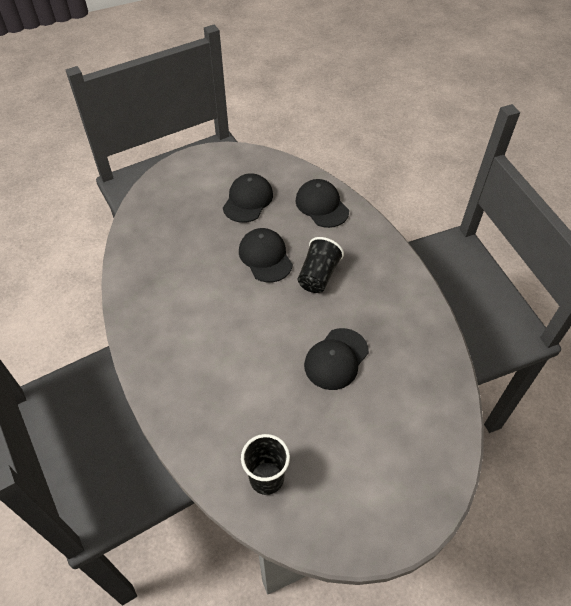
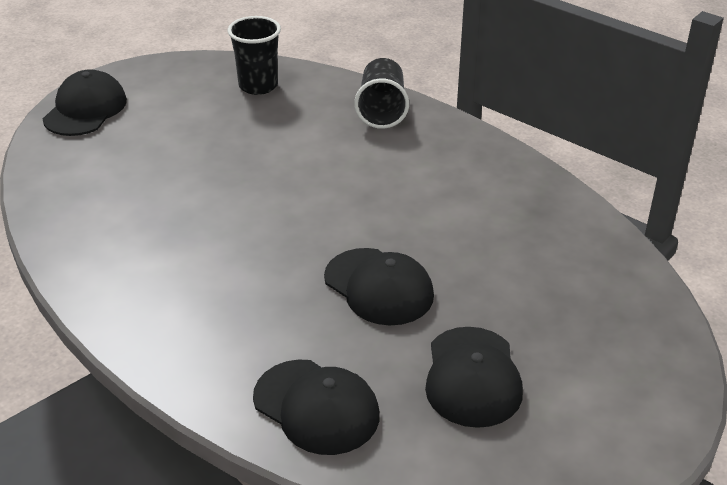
camera: 160 degrees right, 15 degrees down
black cup [298,237,344,293] -> black cup moved to [354,58,409,129]
black cap [304,328,369,390] -> black cap moved to [43,69,127,136]

